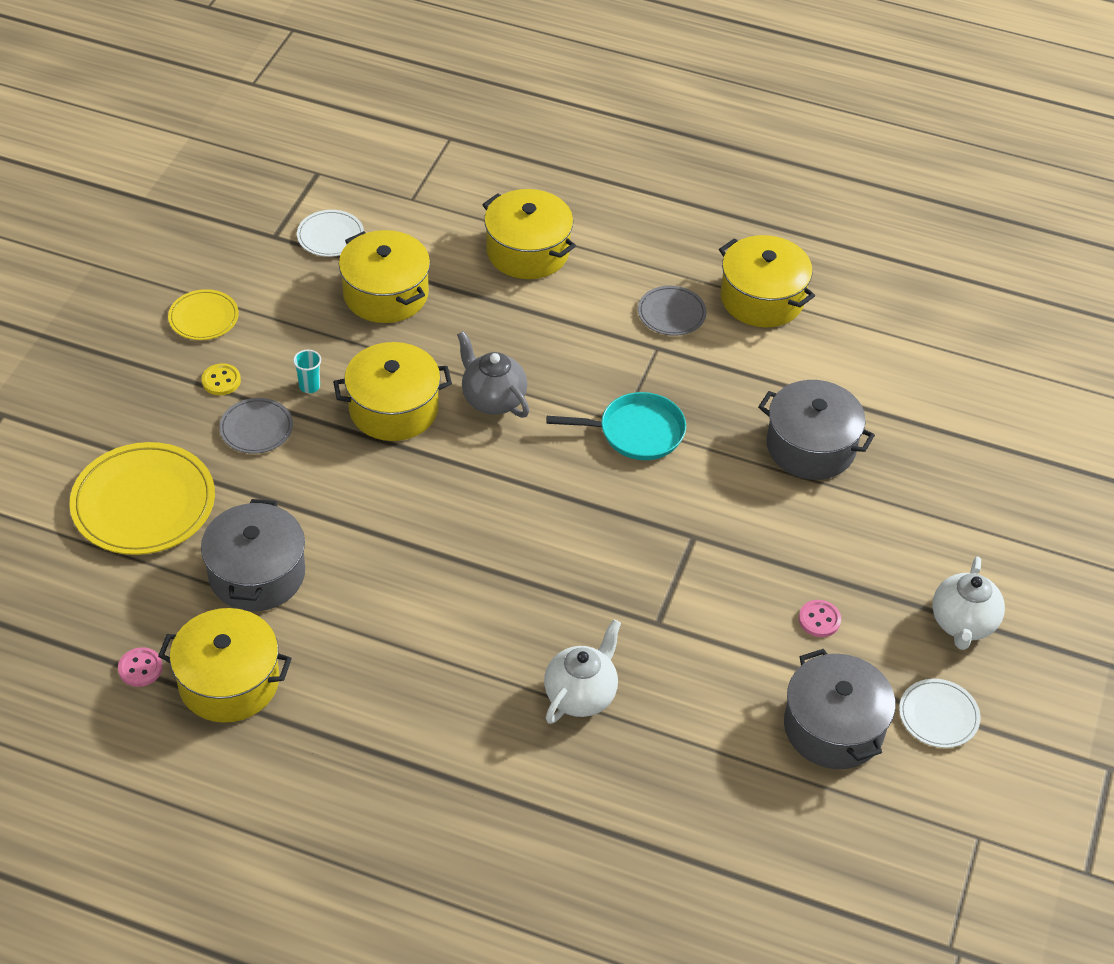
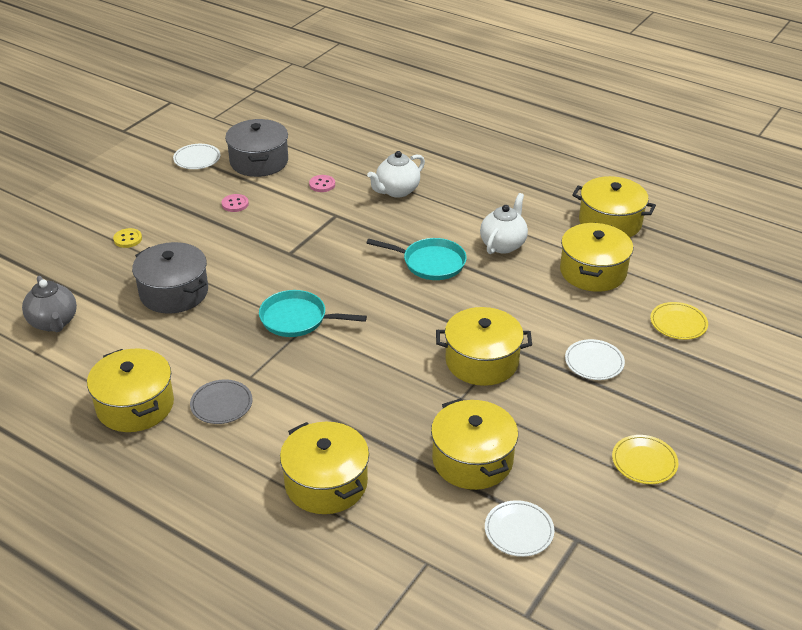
camera: 165 degrees left, 10 degrees down
yellow plate [69,442,215,555] -> yellow plate [650,302,708,340], size x0.53
pink button [118,647,163,687] -> pink button moved to [309,175,335,192]
grey pot [201,499,305,611] -> yellow pot [560,223,633,292]
yellow button [202,363,241,395] -> yellow button moved to [113,228,142,248]
grey plate [219,398,293,454] -> white plate [565,339,625,380]
turquoise cup [293,350,321,393] -> none
grey teapot [457,331,529,418] -> grey teapot moved to [22,276,77,332]
white teapot [932,556,1005,650] -> white teapot moved to [480,193,528,254]
none -> turquoise pan [367,238,467,280]

